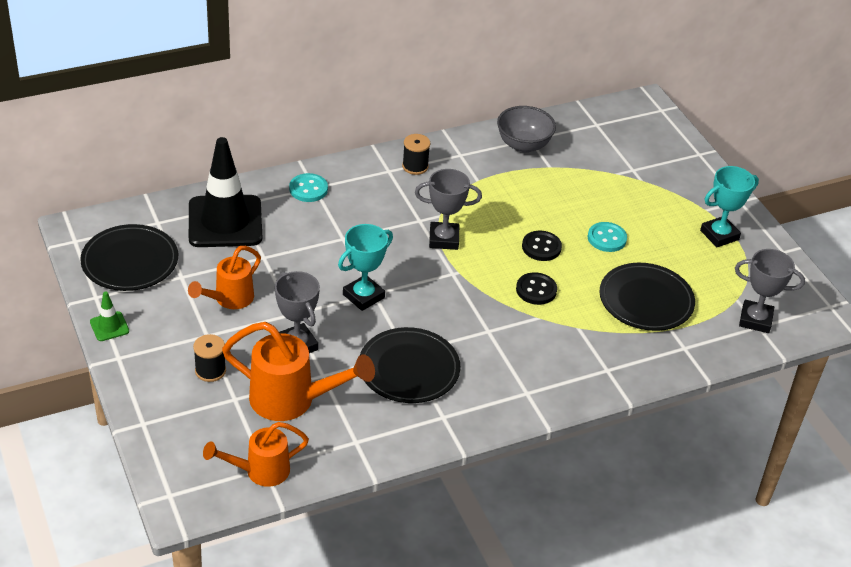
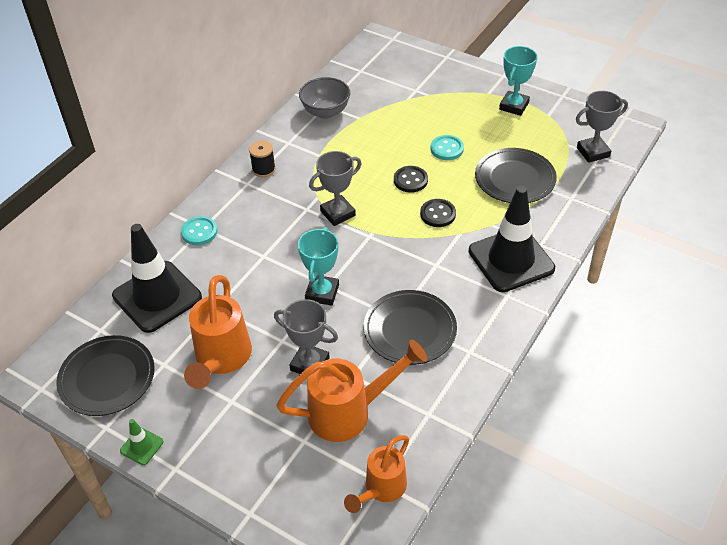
camera: 30 degrees left, 5 degrees up
orange watering can [188,246,261,309] -> orange watering can [184,275,252,389], size x1.55
black spool [193,334,226,382] -> none
none -> black traffic cone [469,186,555,292]

